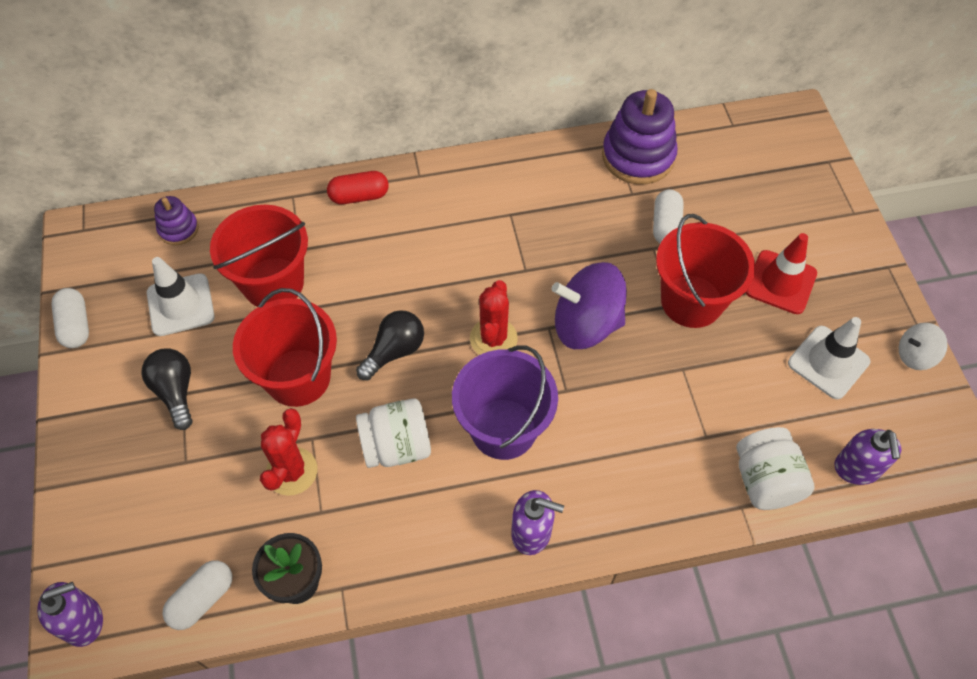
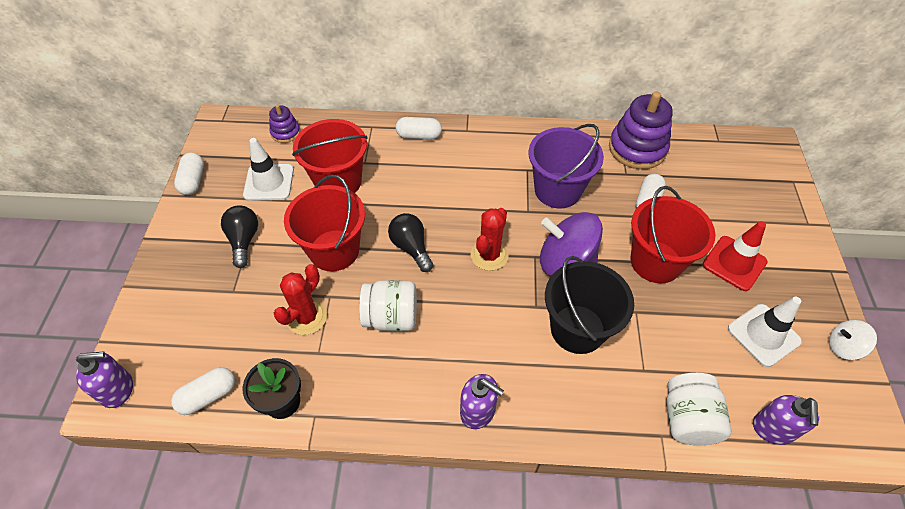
camera: 15 degrees right, 5 degrees down
red capsule [327,171,389,204] -> white capsule [396,117,442,140]
black light bulb [356,310,424,380] -> black light bulb turned 90 degrees counterclockwise [388,213,433,272]
purple bucket [452,346,558,460] -> purple bucket moved to [528,124,604,209]
none -> black bucket [545,256,634,354]

